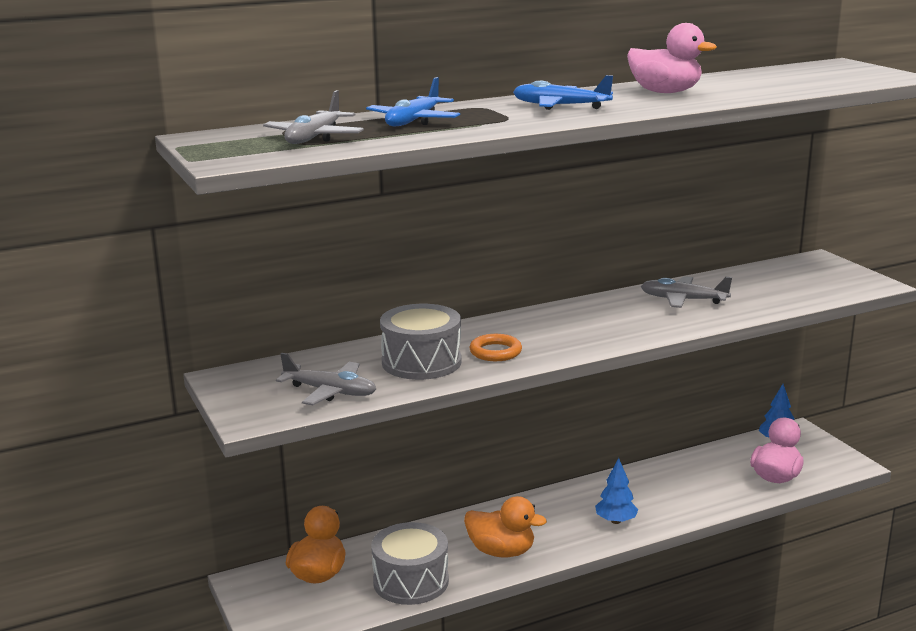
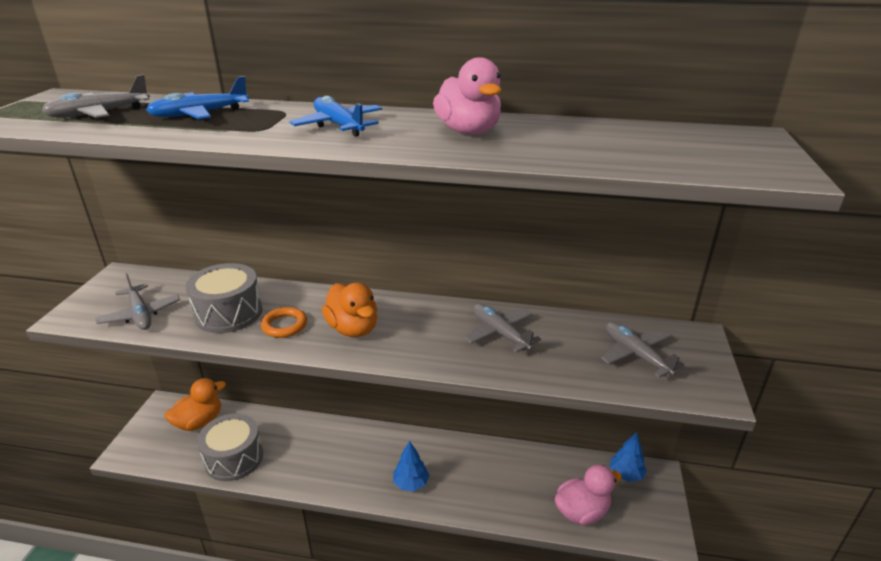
camera: 35 degrees right, 10 degrees up
orange duck [464,496,547,557] -> orange duck moved to [322,283,377,337]
none -> grey plane [601,322,684,378]

